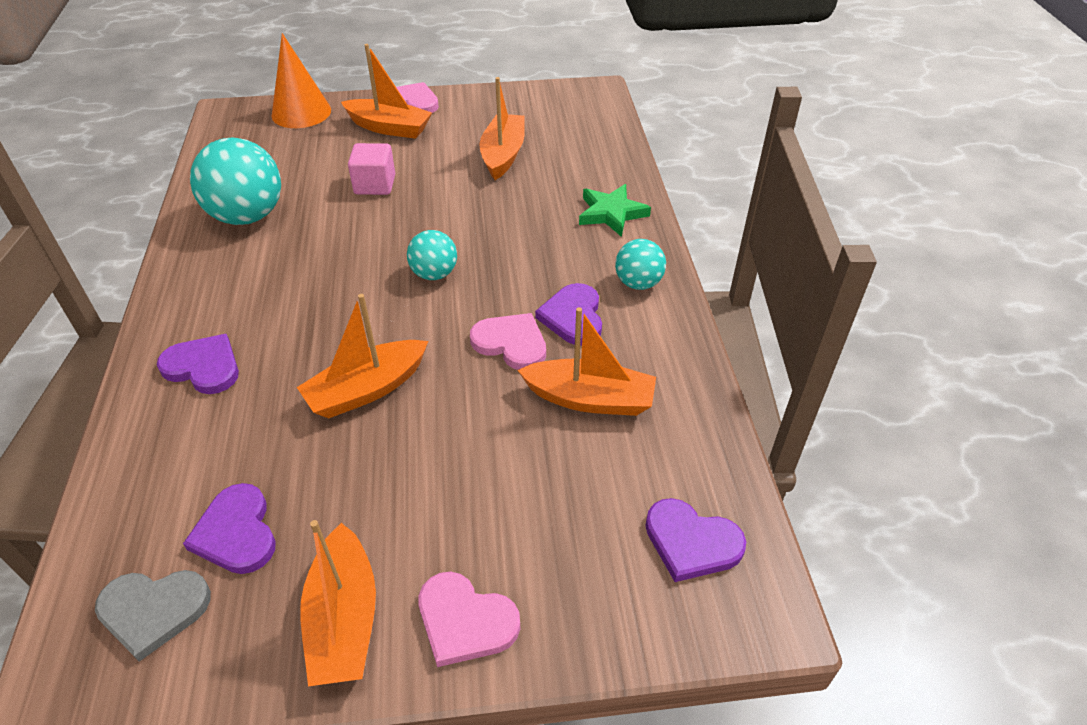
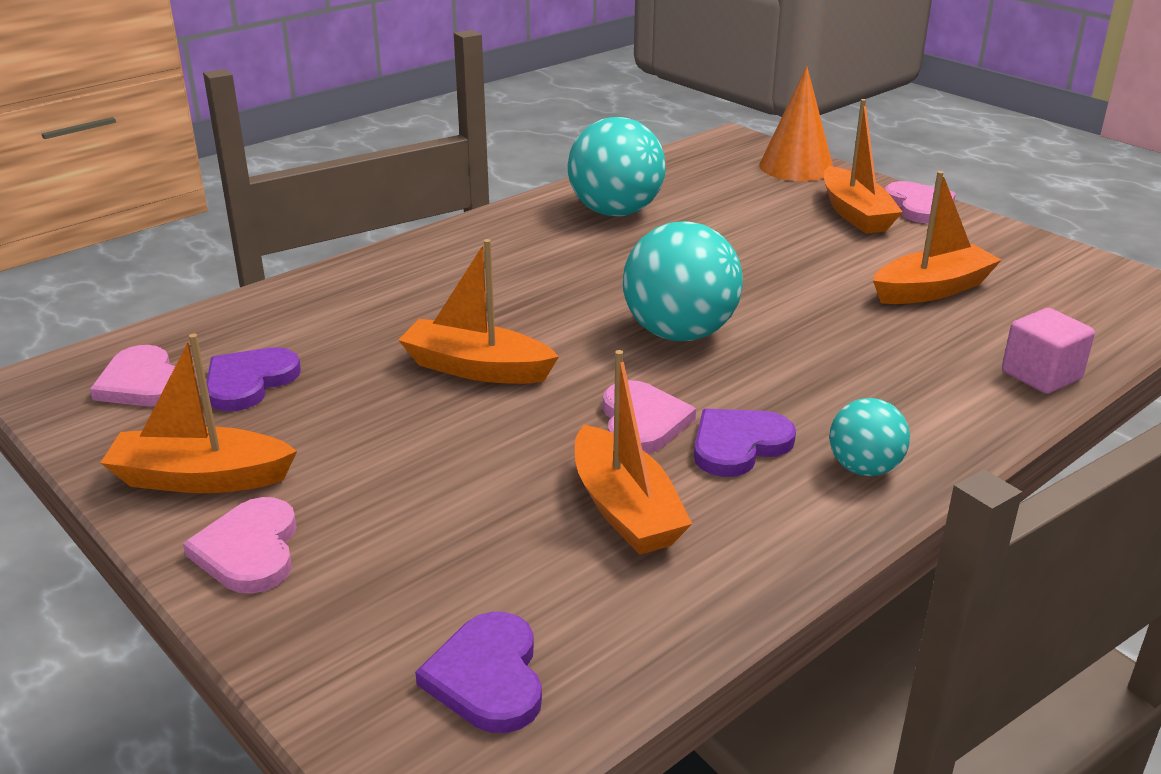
camera: 55 degrees right, 15 degrees down
grey heart [95,570,211,662] -> pink heart [90,345,175,407]
purple heart [157,334,239,394] -> none
orange boat [300,520,376,686] -> orange boat turned 45 degrees clockwise [100,334,297,493]
pink cube [348,143,395,195] -> pink cube moved to [1002,308,1095,394]
turquoise ball [407,230,457,280] -> turquoise ball [623,221,743,341], size x1.81
green star [579,184,651,237] -> none

